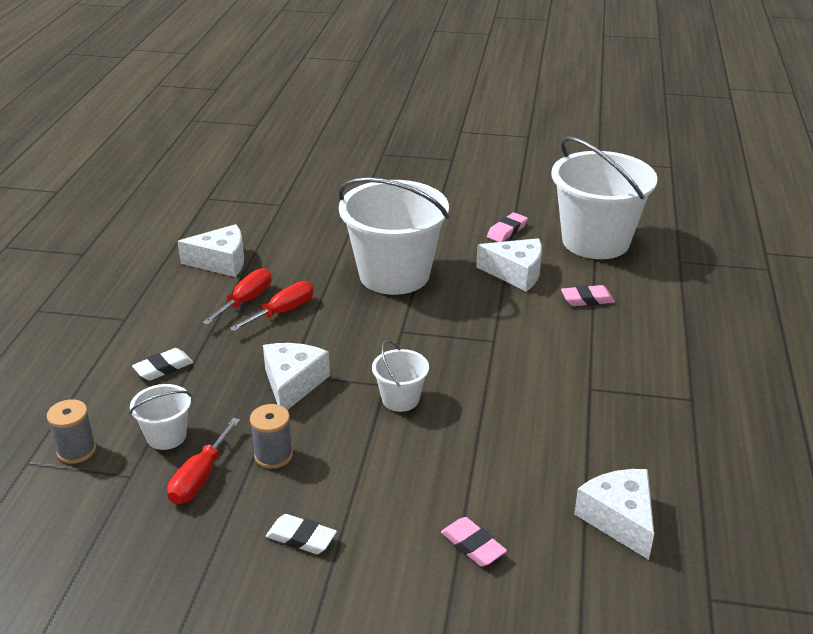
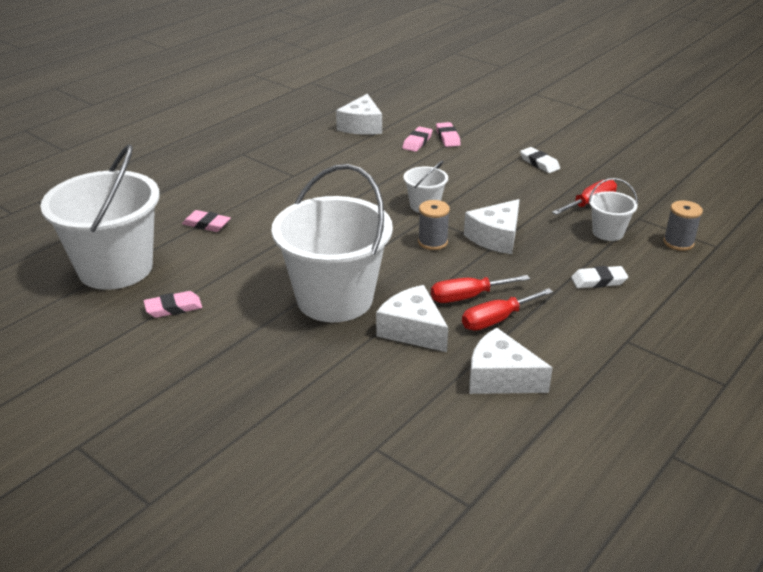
camera: 150 degrees left, 0 degrees up
grey spool [250,404,293,469] -> grey spool moved to [418,200,450,250]
white cheese [476,238,542,292] -> white cheese moved to [376,285,448,352]
none -> pink eraser [402,127,433,152]

